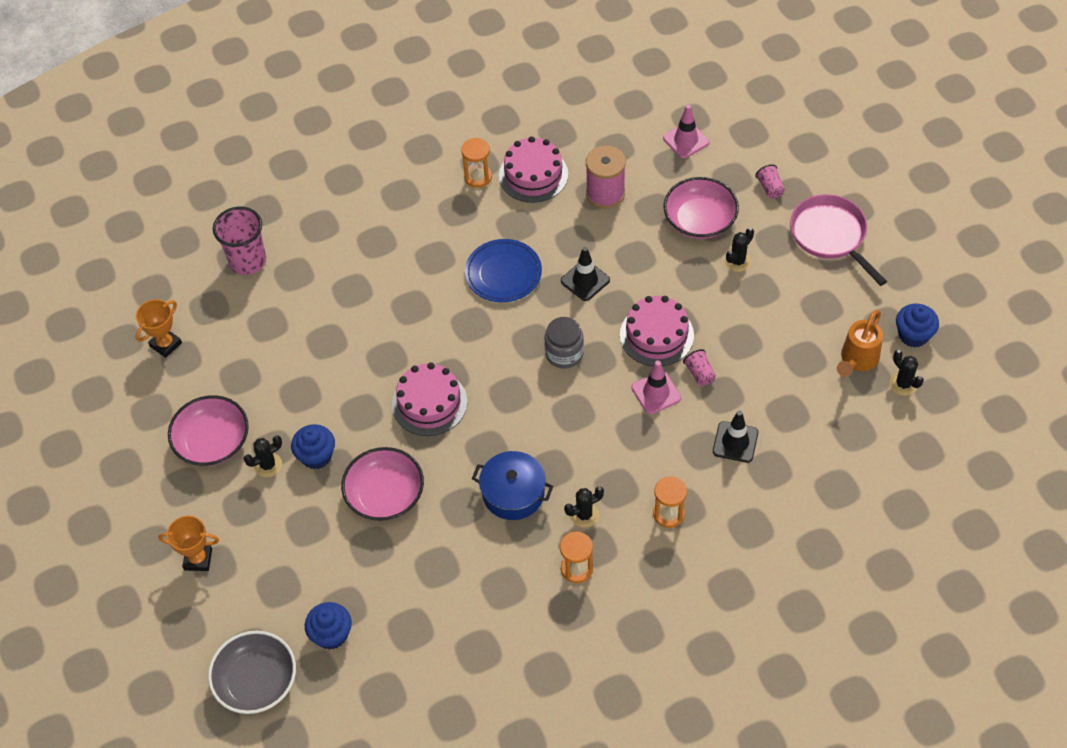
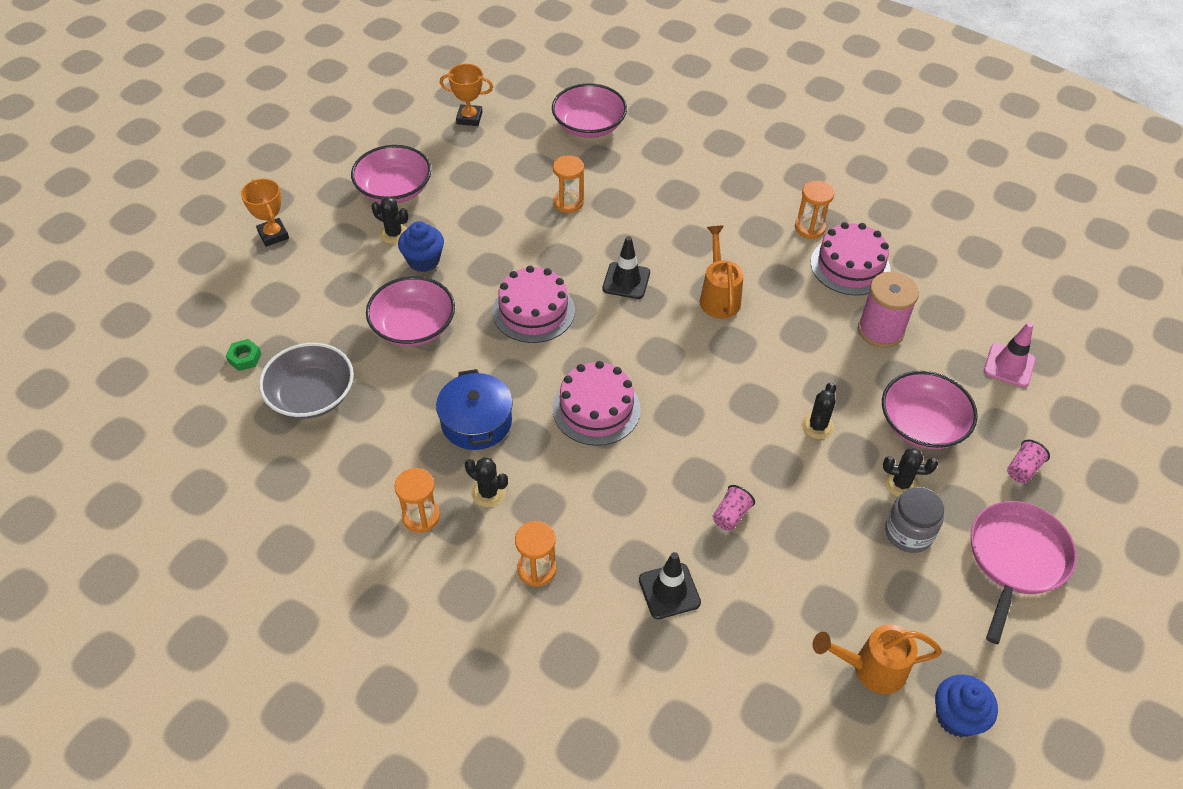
camera: 55 degrees right, 5 degrees down
grey bowl [208,631,296,714] -> grey bowl moved to [259,343,354,419]
pink cup [213,207,266,275] -> pink bowl [552,83,627,138]
blue cupcake [305,602,352,650] -> green nut [226,339,261,371]
blue plate [465,239,542,302] -> orange watering can [700,226,744,318]
grey jar [544,317,584,369] -> grey jar moved to [885,487,944,553]
black traffic cone [561,247,610,301] -> black traffic cone moved to [602,236,650,299]
pink cake [620,296,694,366] -> pink cake moved to [553,361,641,446]
pink traffic cone [631,361,681,414] -> none
black cactus [890,350,924,396] -> black cactus moved to [802,382,836,439]
none -> orange hourglass [553,155,584,213]

